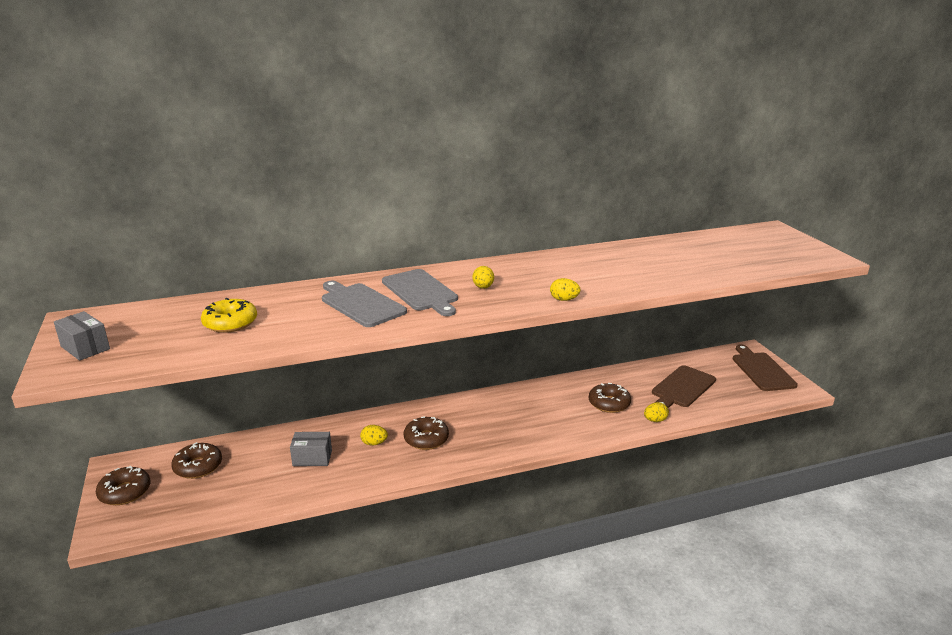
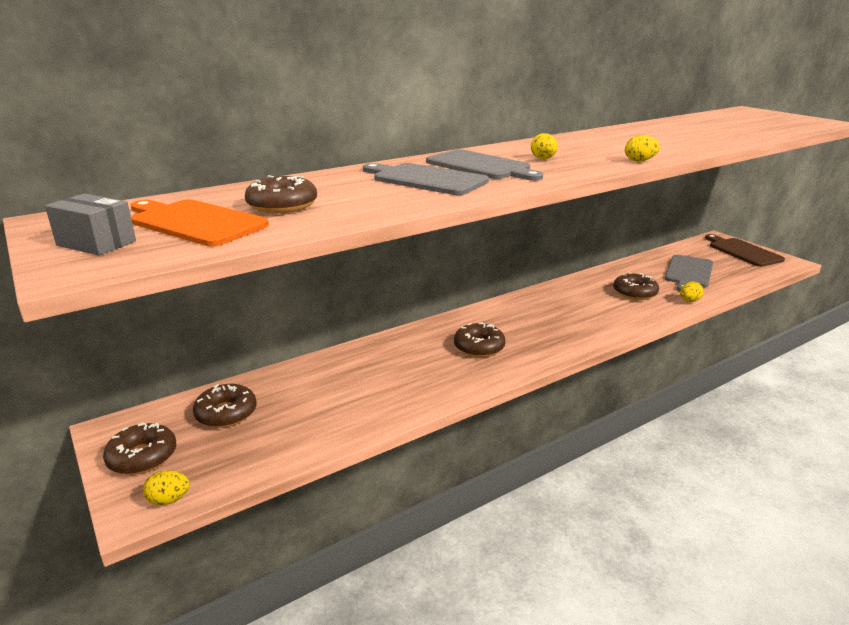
camera: 15 degrees left, 0 degrees up
yellow donut [201,298,257,333] -> brown donut [245,175,317,213]
grey box [290,432,332,466] -> none
yellow egg [360,425,388,446] -> yellow egg moved to [143,470,190,505]
brown cutting board [652,365,716,408] -> grey cutting board [665,255,713,291]
none -> orange cutting board [131,199,269,246]

